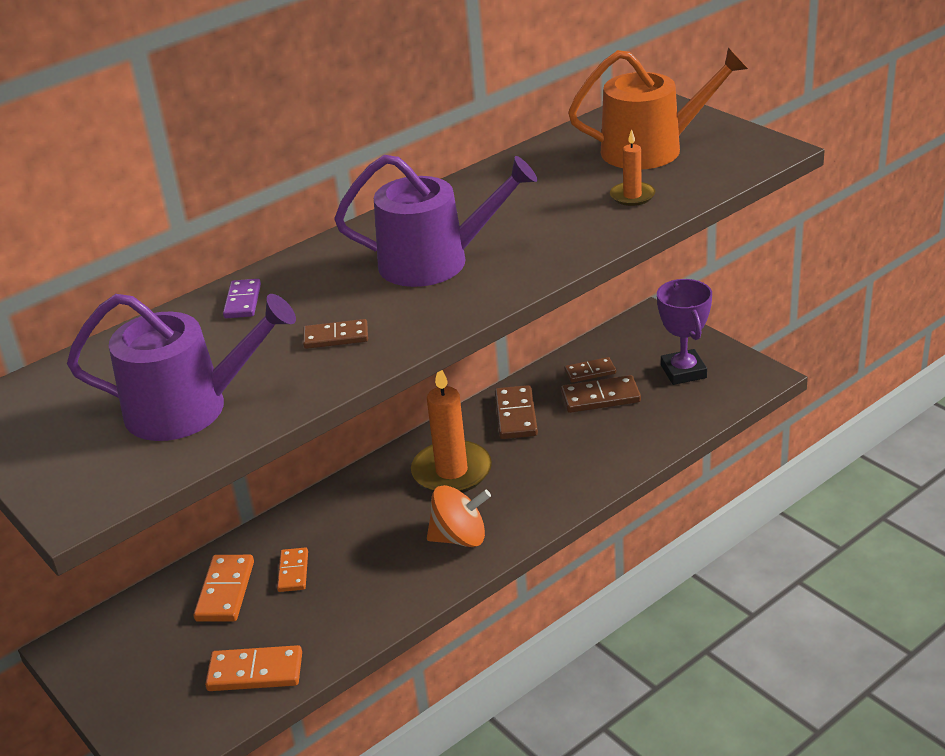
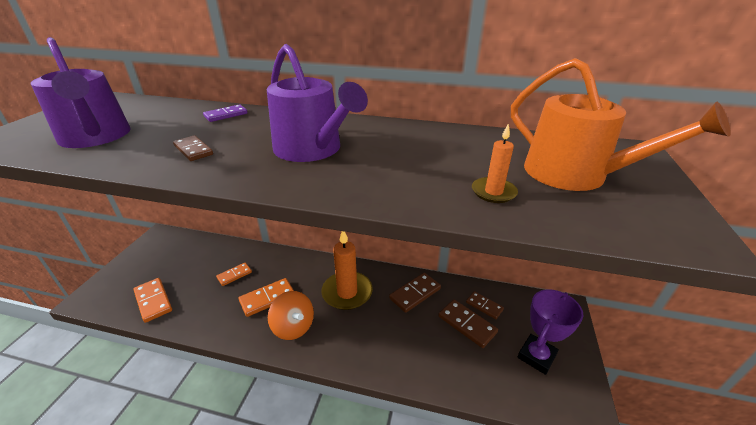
camera: 50 degrees right, 0 degrees up
orange domino [193,555,254,622] -> orange domino moved to [239,278,294,317]

